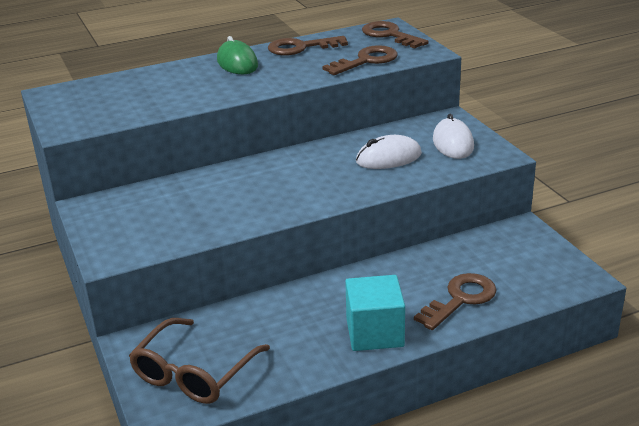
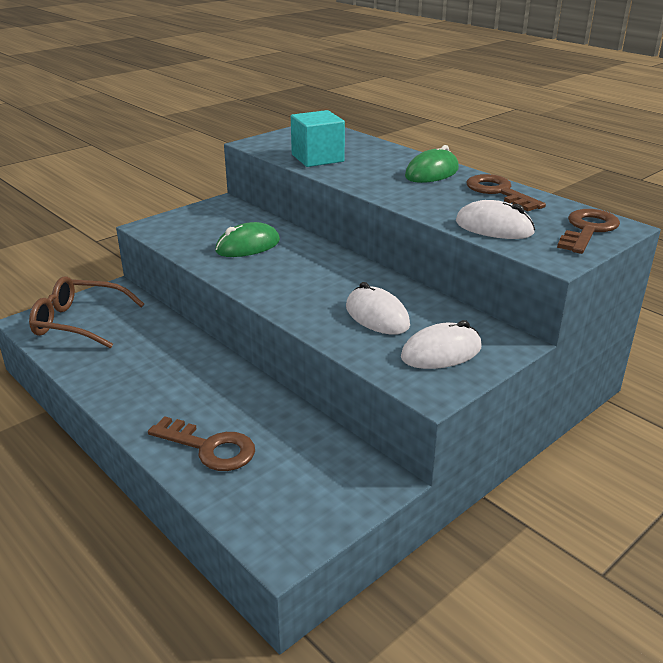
camera: 70 degrees right, 0 degrees up
brown key [322,45,398,75] -> white mouse [456,200,535,239]
turquoise cube [345,275,405,351] -> turquoise cube moved to [291,110,345,167]
none -> green mouse [215,222,280,257]

